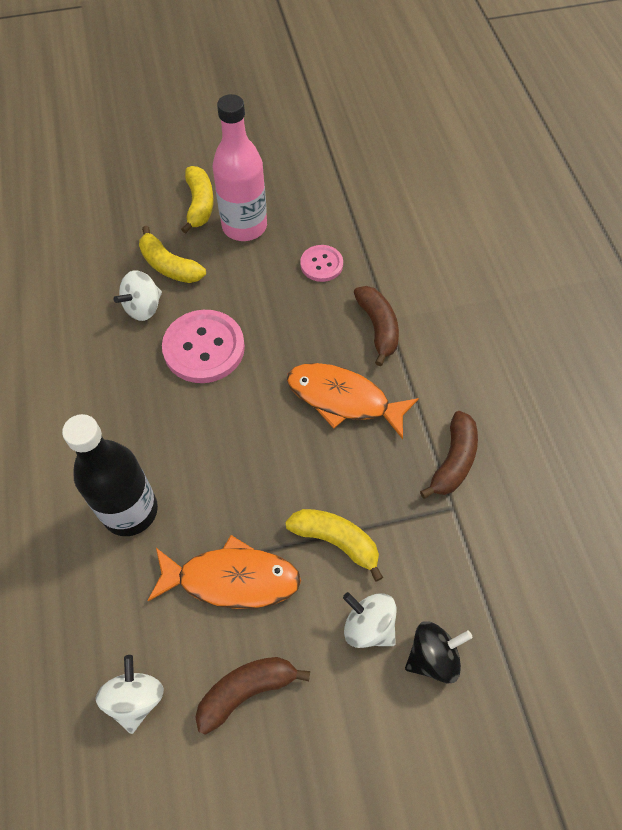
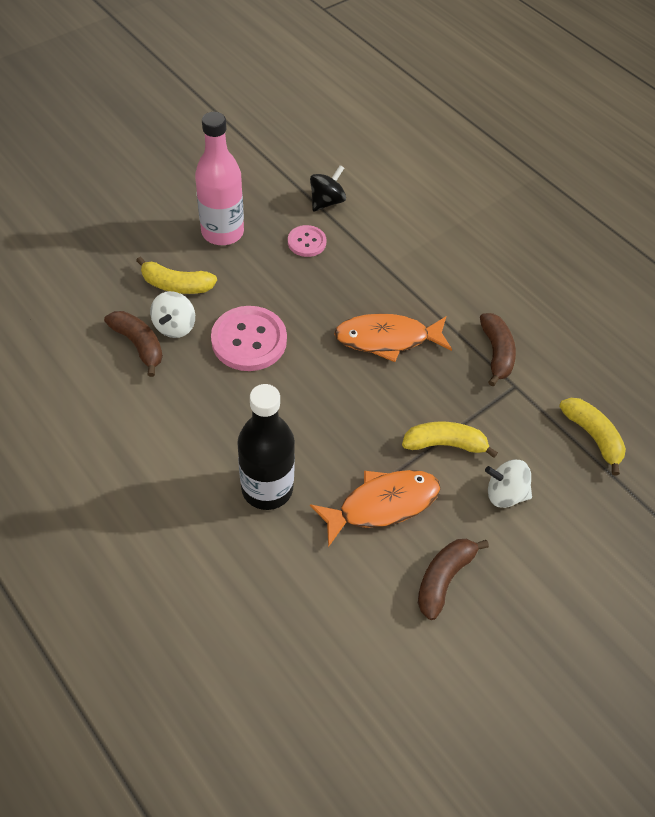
camera: 30 degrees left, 5 degrees down
white spinning top [96,655,164,734] -> none
yellow banana [181,166,214,234] -> yellow banana moved to [559,398,626,476]
brown banana [354,286,399,366] -> brown banana moved to [104,311,163,377]
black spinning top [405,621,473,683] -> black spinning top moved to [310,165,346,211]

